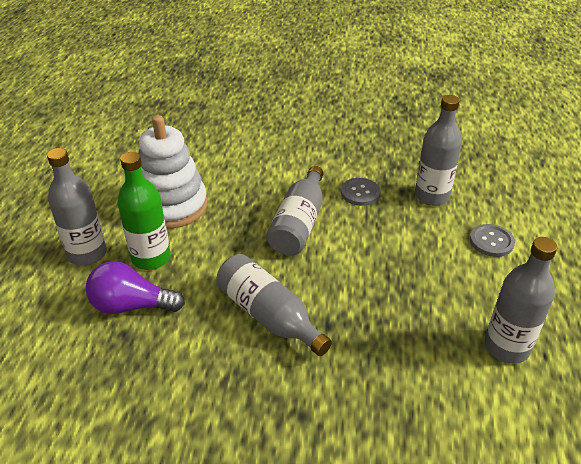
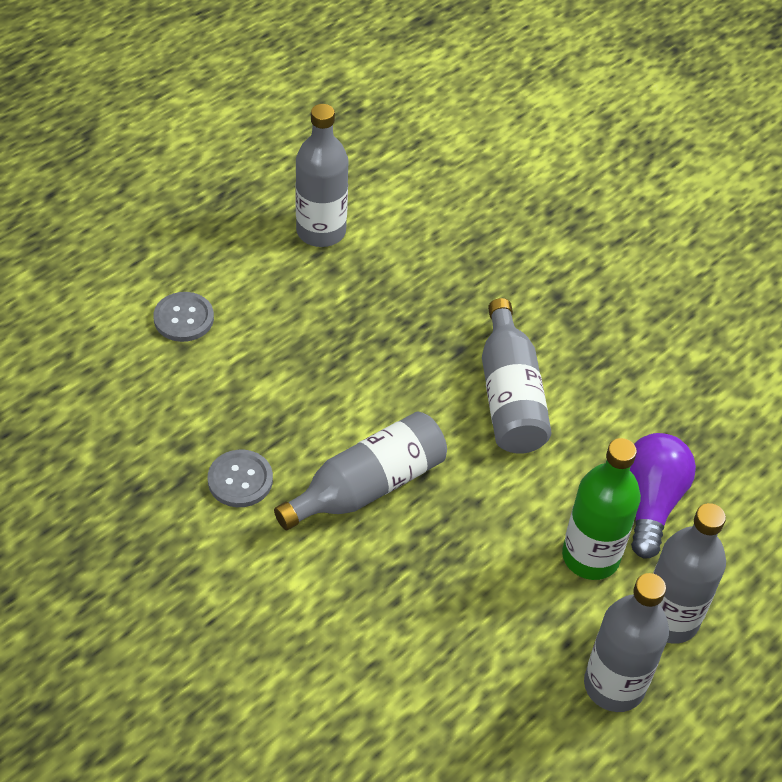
camera: 145 degrees left, 10 degrees up
purple light bulb [86,261,185,314] -> purple light bulb turned 120 degrees counterclockwise [630,433,696,559]
white stacking toy [138,115,208,229] -> none
grey bottle [415,95,462,206] -> grey bottle moved to [584,573,669,712]

